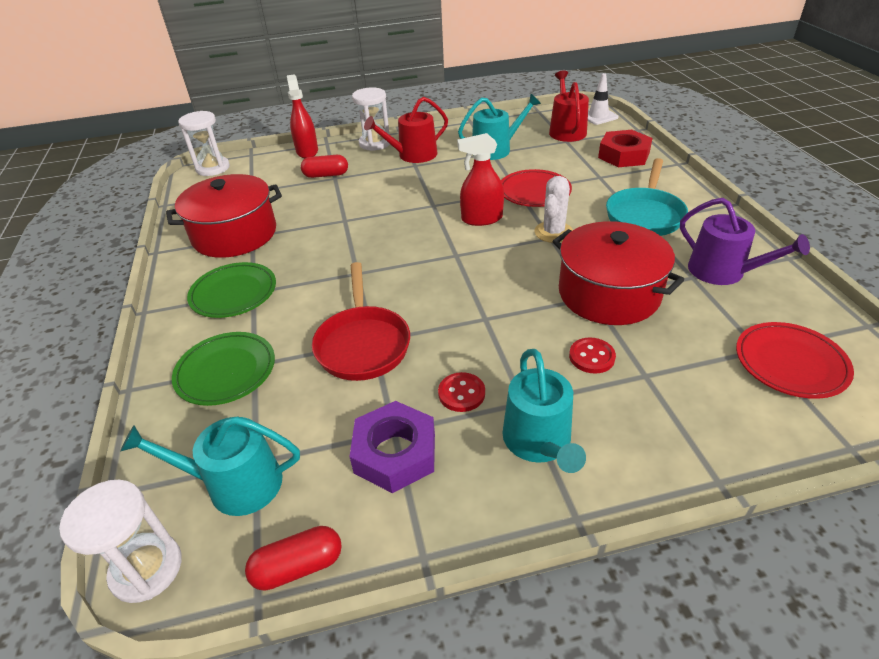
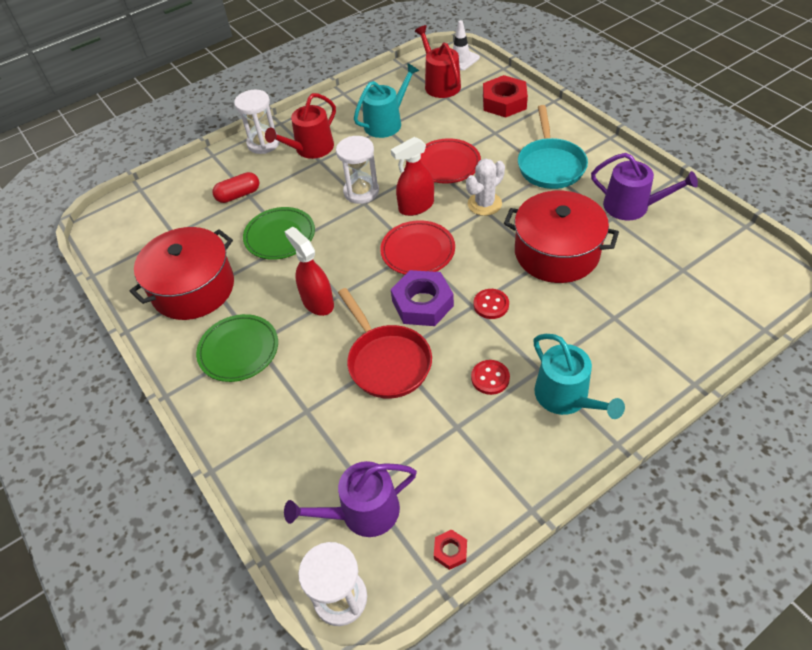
camera: 20 degrees left, 10 degrees up
turquoise watering can [120,416,300,516] -> purple watering can [284,461,417,537]
green plate [172,332,275,406] -> green plate moved to [243,207,315,260]
white hourglass [178,111,230,176] -> white hourglass moved to [336,136,379,204]
red capsule [245,526,342,591] -> red nut [434,529,467,570]
red spray bottle [287,74,318,158] -> red spray bottle moved to [284,227,334,316]
purple nut [349,401,435,493] -> purple nut moved to [391,270,454,326]
white cactus [534,176,573,243] -> white cactus turned 45 degrees clockwise [466,158,505,216]
red button [569,338,616,374] -> red button moved to [474,289,509,319]
red plate [736,322,854,399] -> red plate moved to [380,220,455,275]

